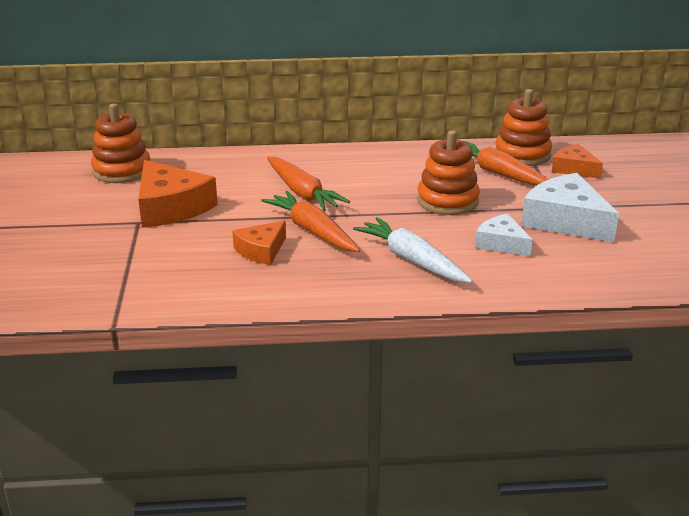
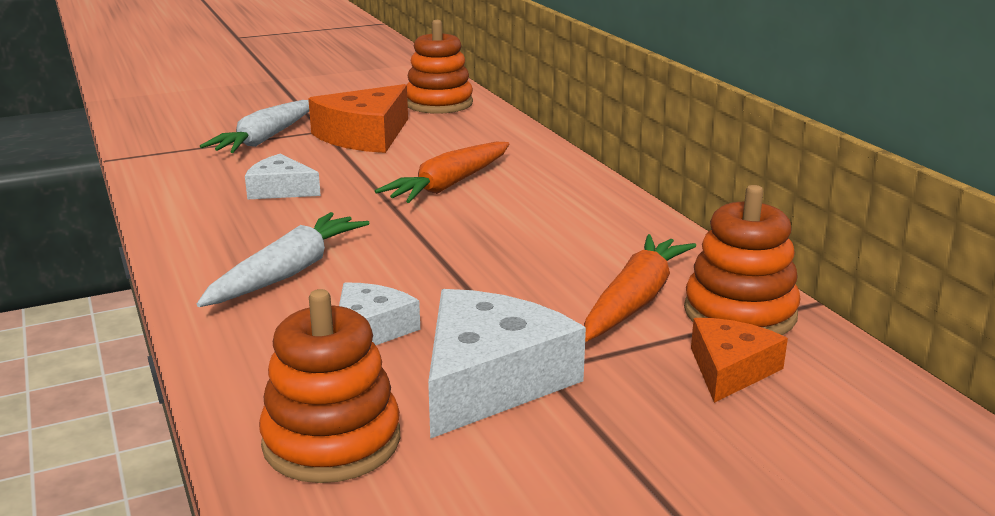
camera: 70 degrees right, 5 degrees down
orange cheese [232,221,286,265] -> white cheese [245,154,321,200]
orange carrot [261,191,360,252] -> none
orange stacking toy [417,130,480,215] -> orange stacking toy moved to [259,289,400,483]
none -> white carrot [200,100,309,153]

